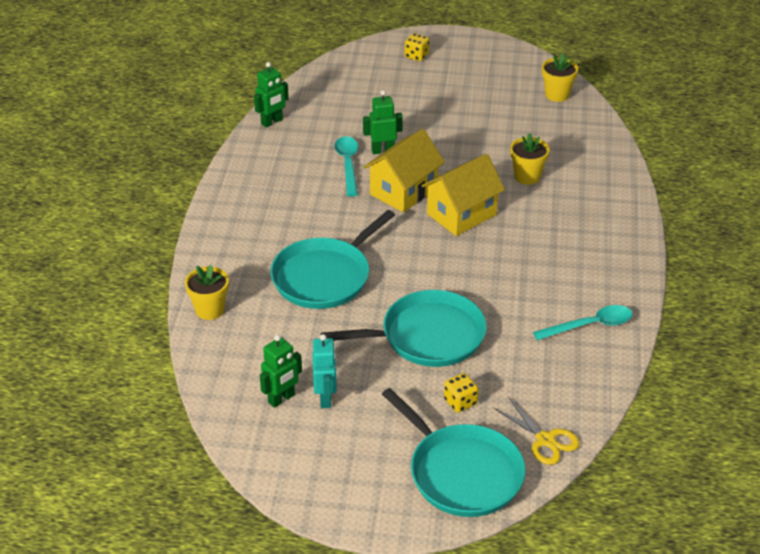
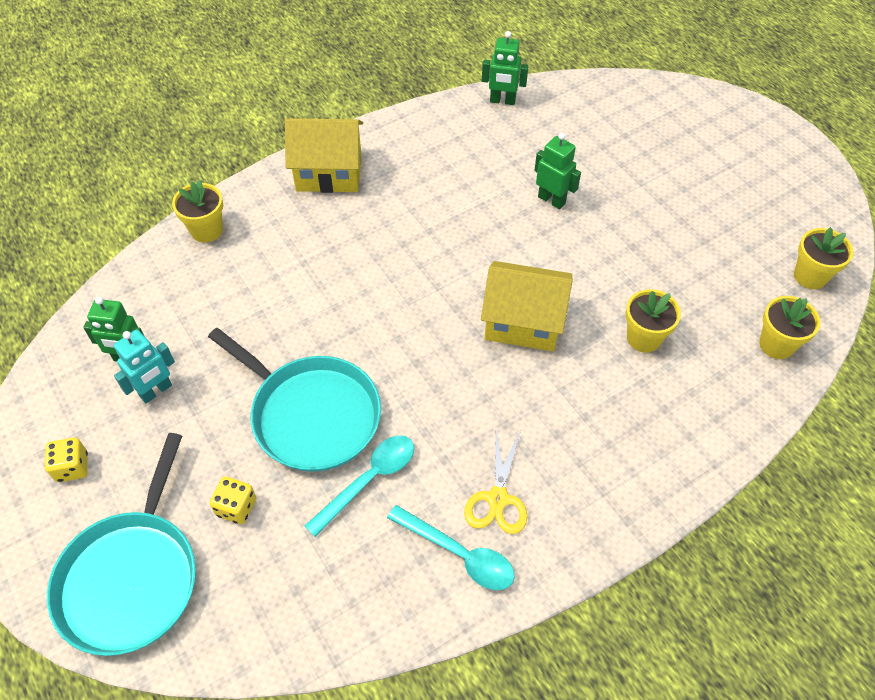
camera: 50 degrees right, 15 degrees up
turquoise pan [270,210,395,309] -> none
turquoise spoon [335,136,358,197] -> turquoise spoon moved to [305,435,414,537]
yellow house [363,129,445,212] -> yellow house moved to [285,118,363,193]
yellow dice [404,33,429,61] -> yellow dice moved to [45,437,88,482]
yellow scissors [494,398,580,465] -> yellow scissors moved to [464,430,528,534]
none -> yellow flower pot [759,296,821,359]

